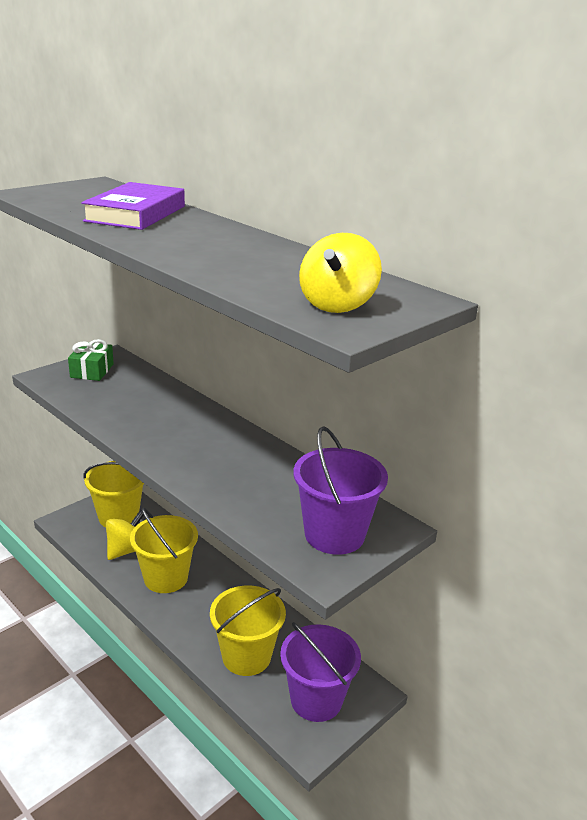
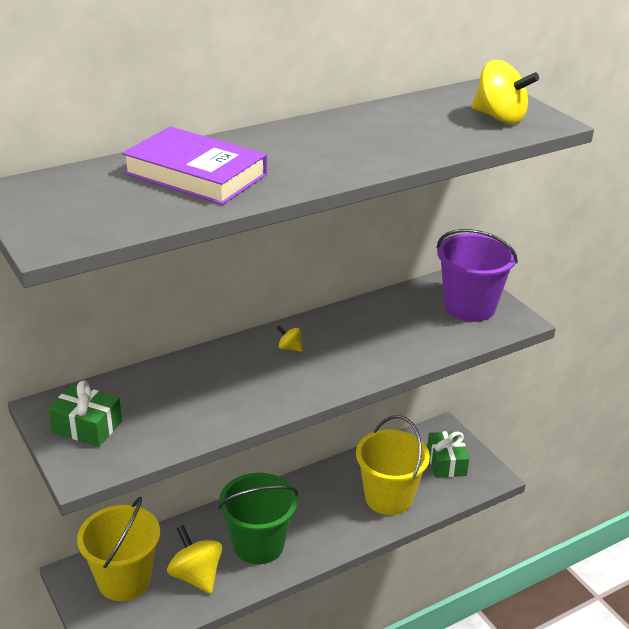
camera: 75 degrees left, 5 degrees up
yellow bucket [130,508,198,593] -> green bucket [218,473,298,564]
purple bucket [280,622,361,722] -> green gift [427,431,469,478]
none -> yellow spinning top [277,326,303,352]

